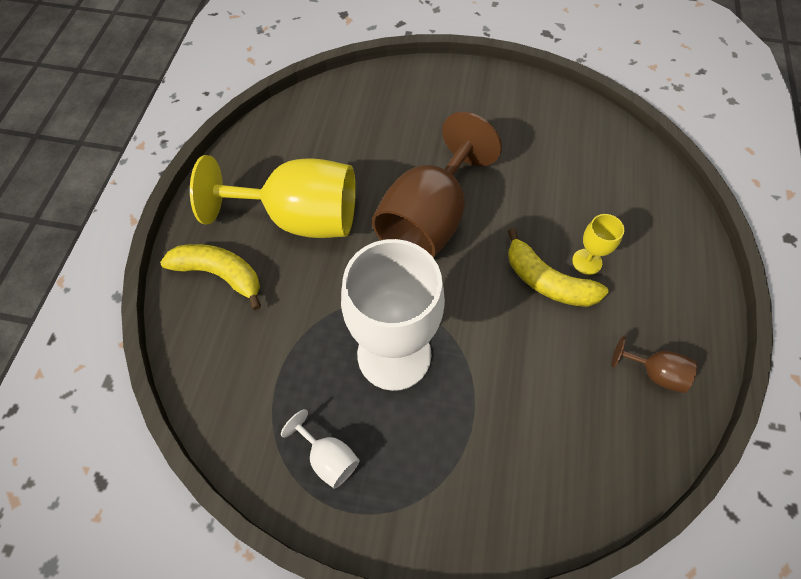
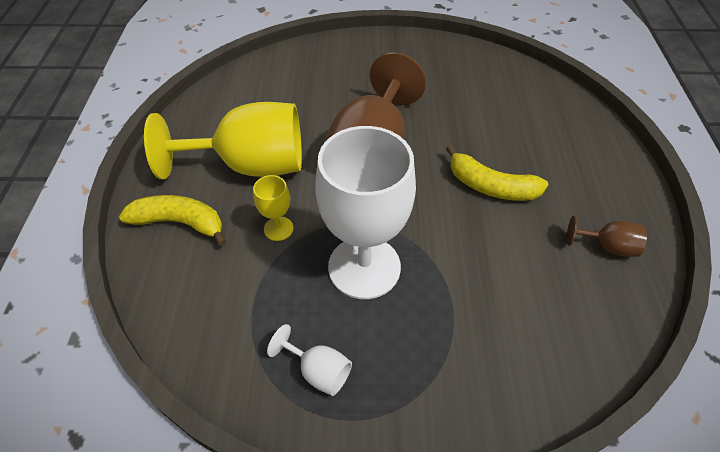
camera: 10 degrees left, 10 degrees down
yellow goblet [572,214,624,275] -> yellow goblet moved to [253,175,293,241]

